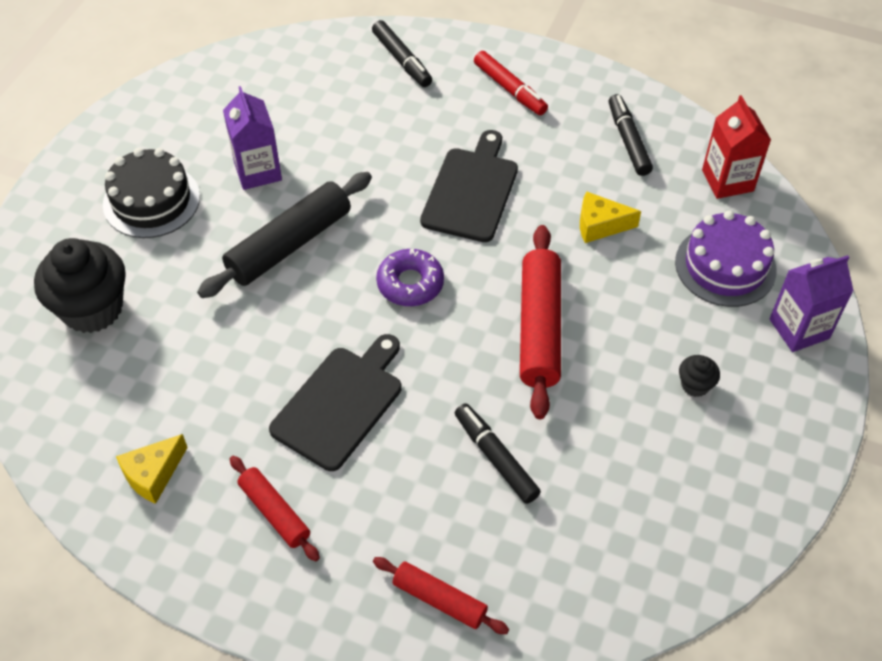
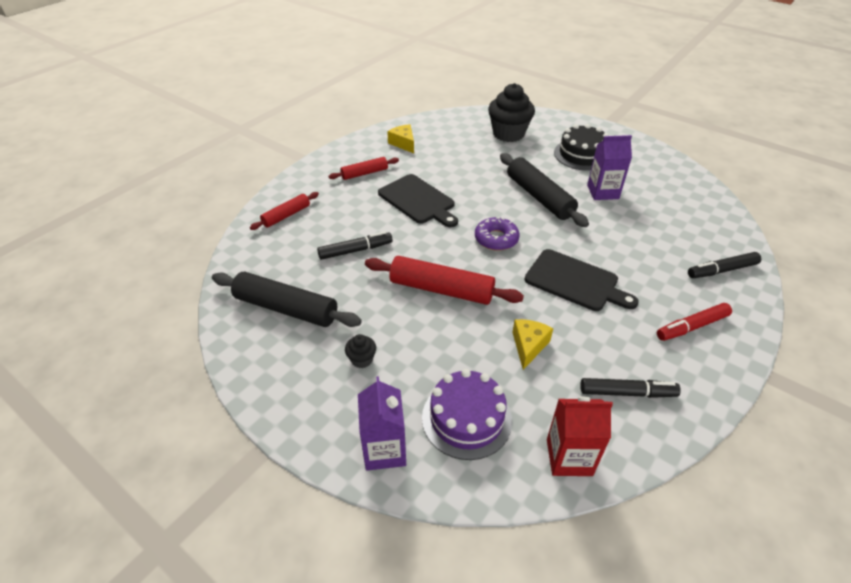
camera: 105 degrees right, 10 degrees down
none -> black rolling pin [212,272,362,327]

